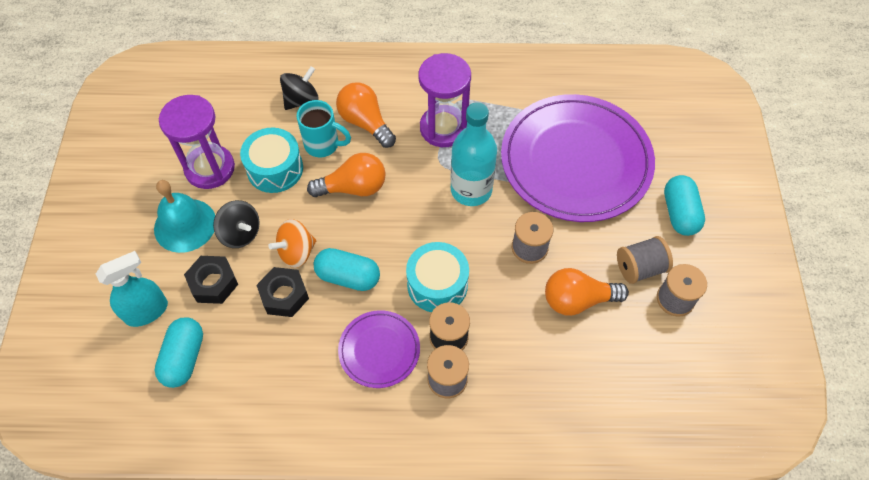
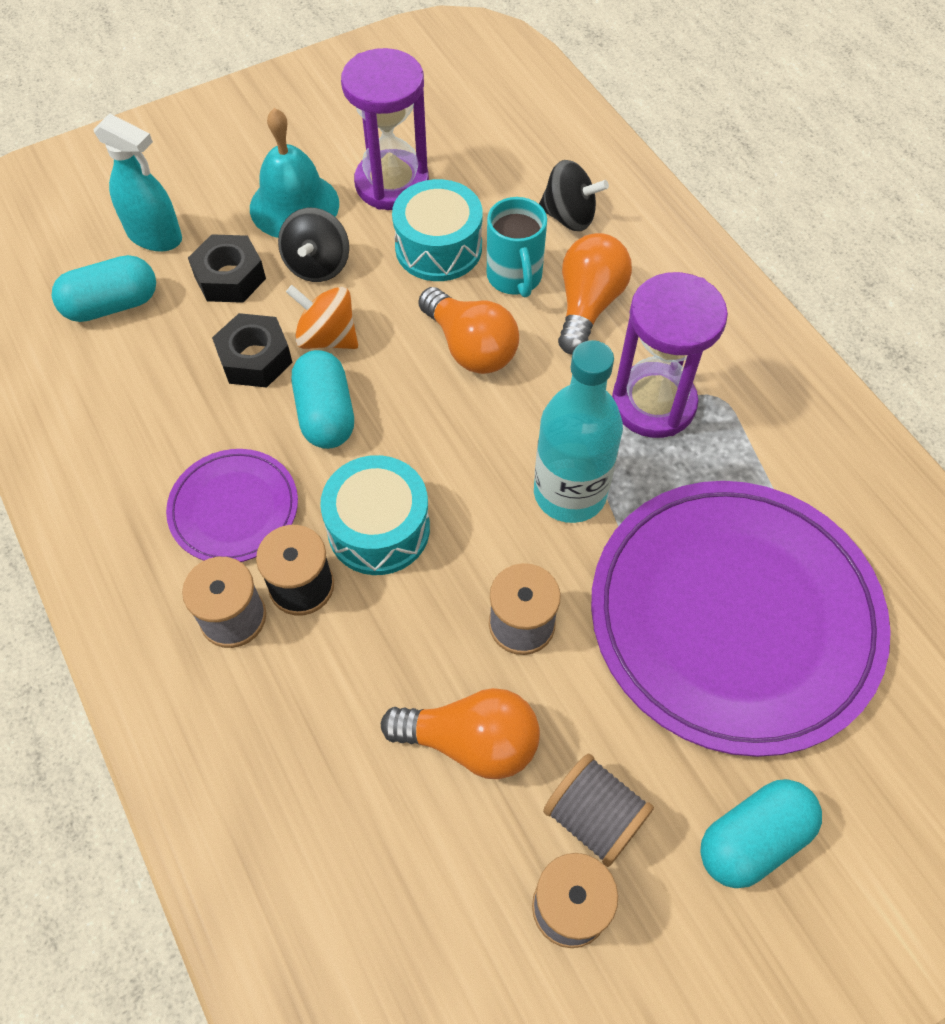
camera: 60 degrees right, 0 degrees up
orange light bulb [545,268,629,316] -> orange light bulb turned 135 degrees clockwise [381,688,540,779]

